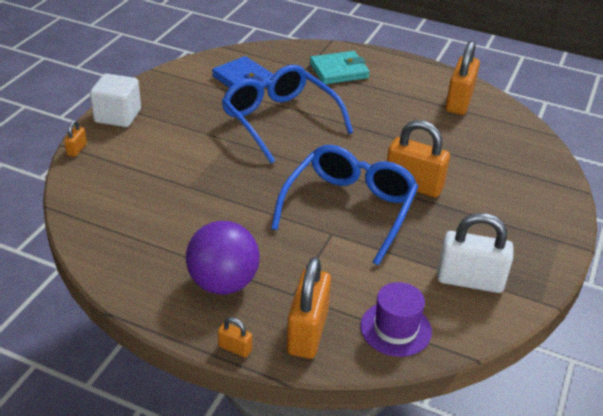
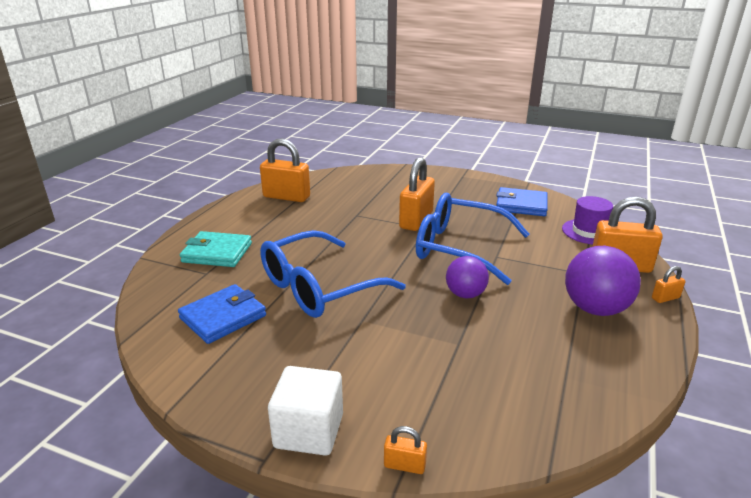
camera: 90 degrees left, 10 degrees down
orange padlock [218,317,252,358] -> orange padlock turned 45 degrees clockwise [652,266,685,303]
turquoise wallet [310,51,370,84] -> turquoise wallet turned 60 degrees counterclockwise [180,231,252,267]
white padlock [437,213,513,293] -> blue wallet [496,187,548,216]
none -> purple ball [446,256,489,298]

